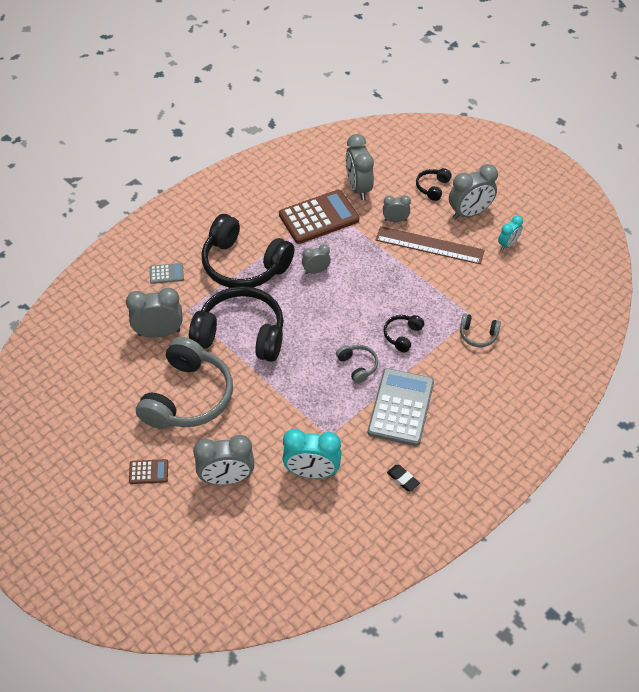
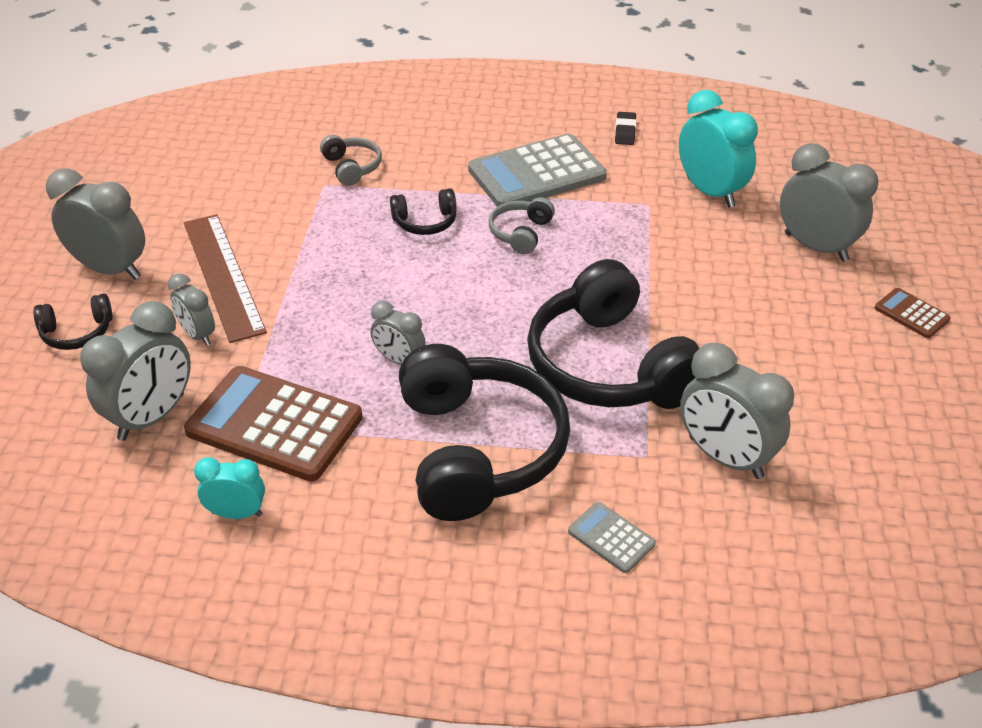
camera: 130 degrees left, 10 degrees down
grey headphones [136,337,233,429] -> none
turquoise clock [498,215,523,250] -> turquoise clock moved to [194,457,265,519]

